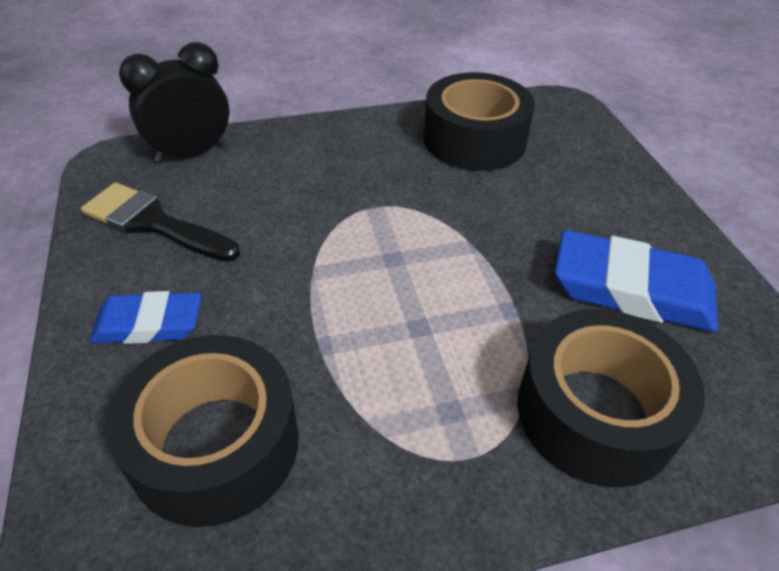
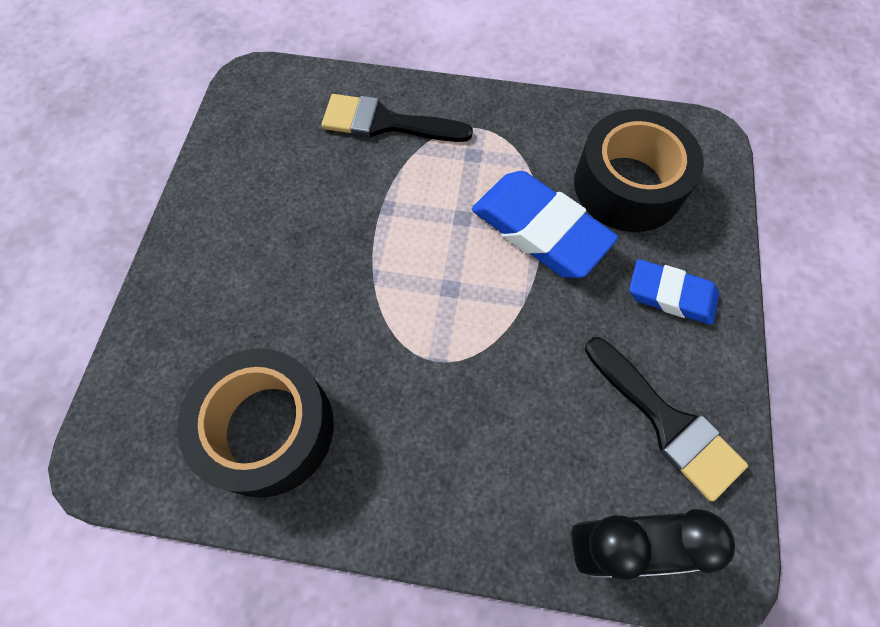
camera: 155 degrees left, 20 degrees up
black tape [517,309,705,487] -> black brush [321,94,473,142]
blue eraser [555,230,718,332] -> blue eraser moved to [472,171,619,278]

